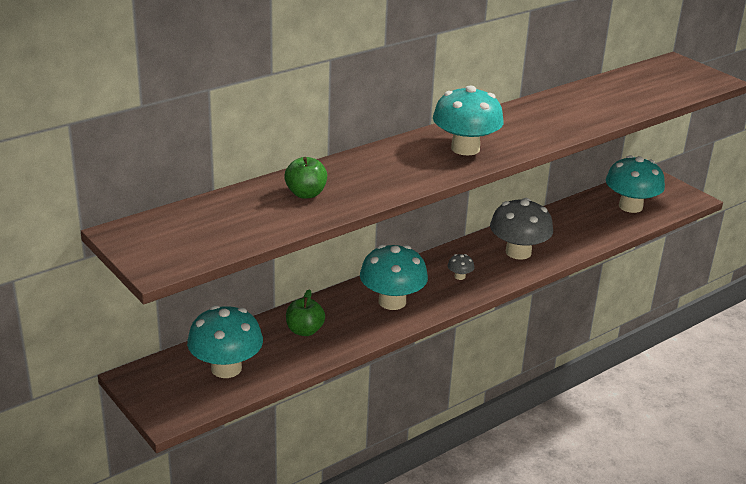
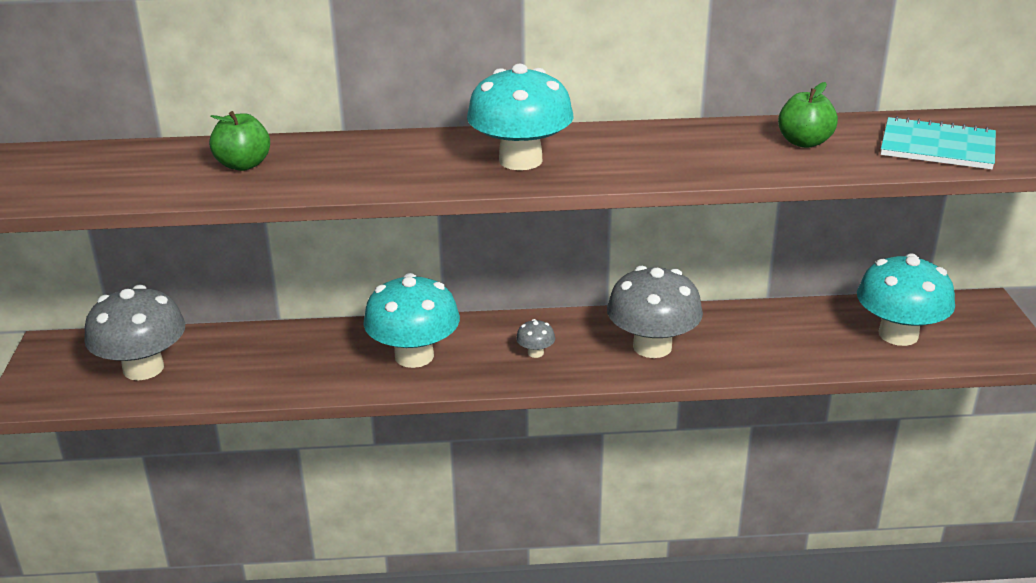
camera: 35 degrees right, 0 degrees up
turquoise mushroom [187,305,263,378] -> grey mushroom [84,285,185,380]
green apple [286,289,325,336] -> green apple moved to [778,82,838,148]
none -> turquoise notebook [881,116,996,169]

